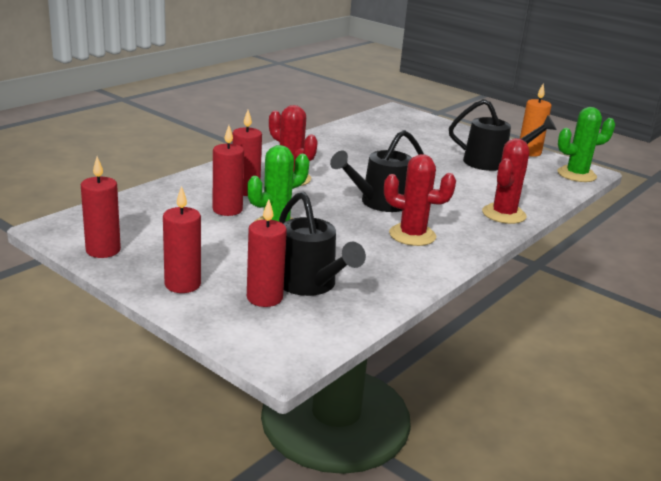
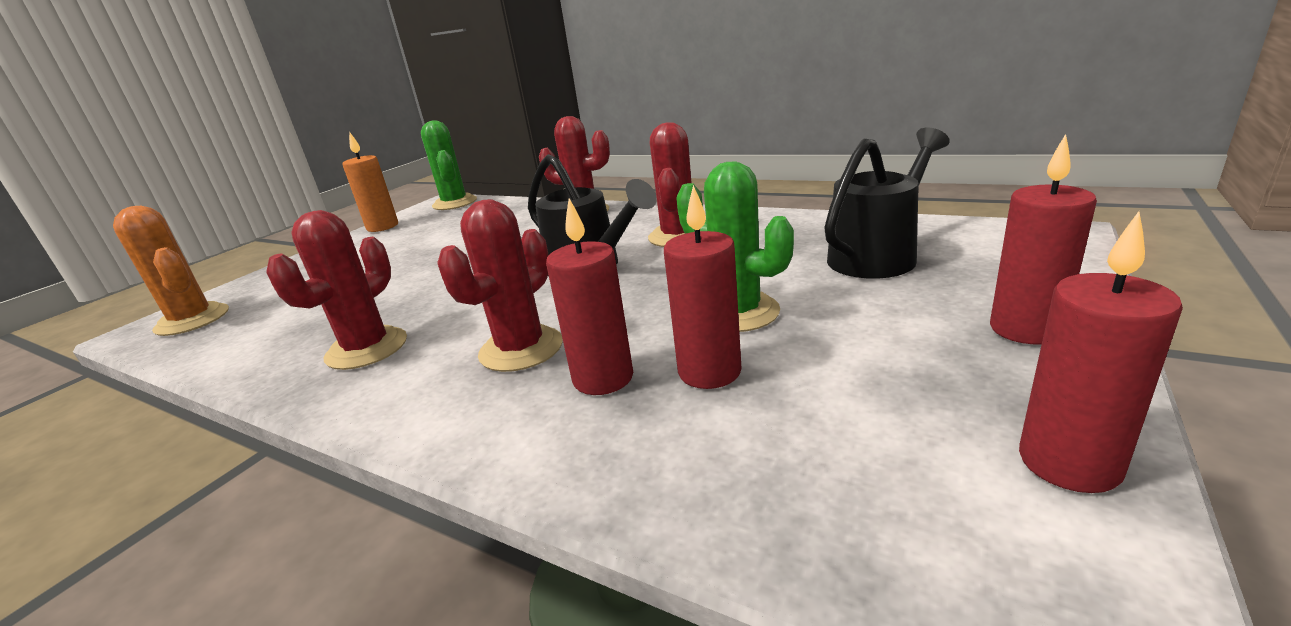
camera: 95 degrees left, 0 degrees up
red candle [247,199,287,307] -> none
black watering can [449,99,557,171] -> none
none -> orange cactus [113,206,229,336]
none -> red cactus [267,210,407,370]

